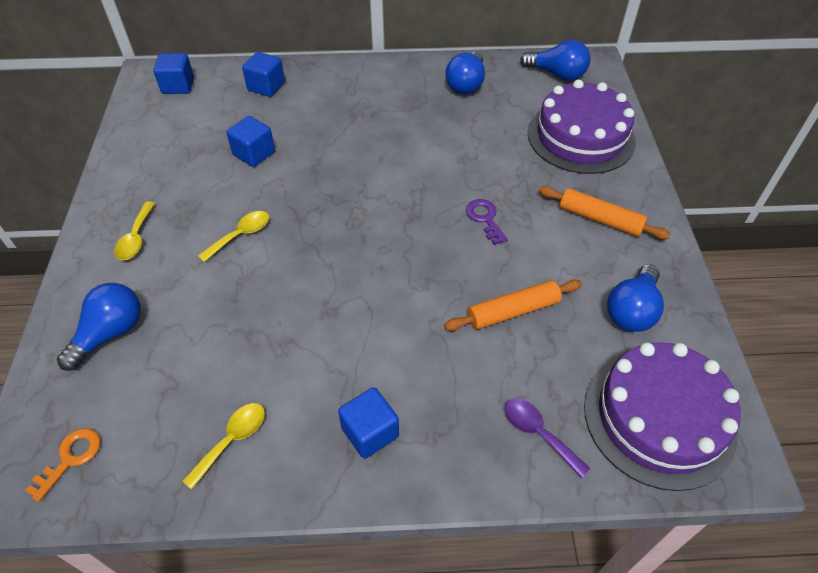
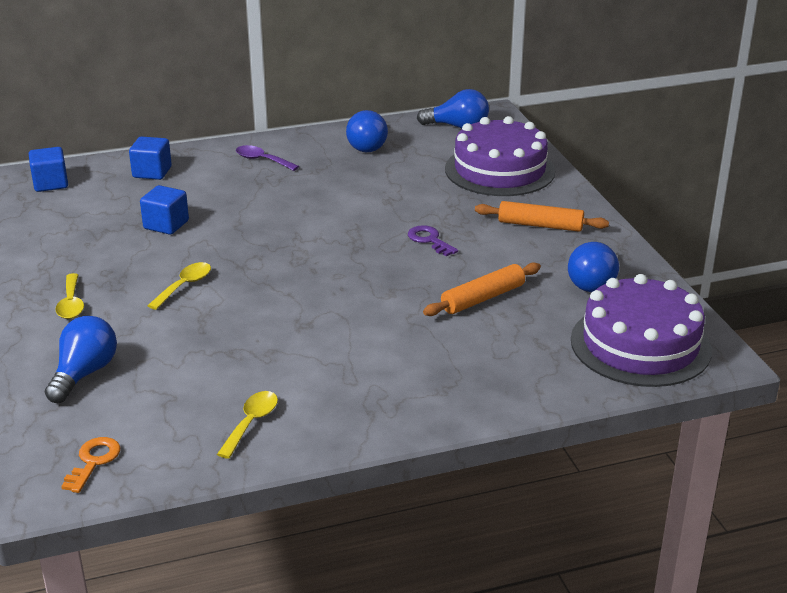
camera: 15 degrees left, 20 degrees down
blue cube [338,387,399,459] -> none
purple spoon [505,398,591,478] -> purple spoon moved to [236,145,299,171]

